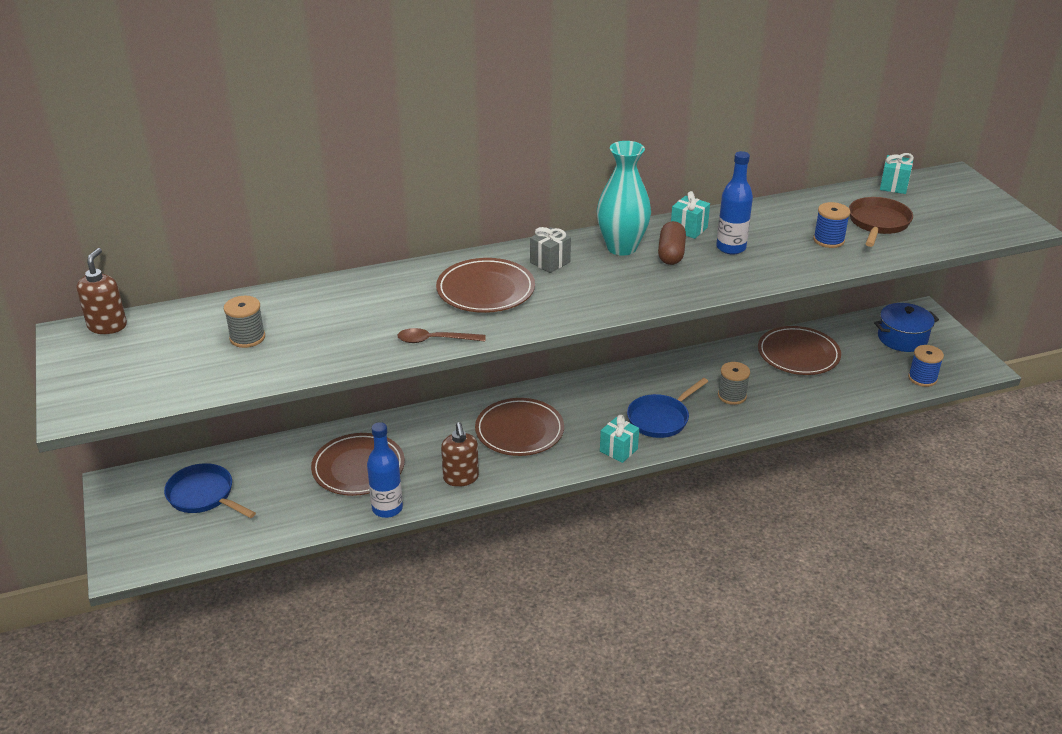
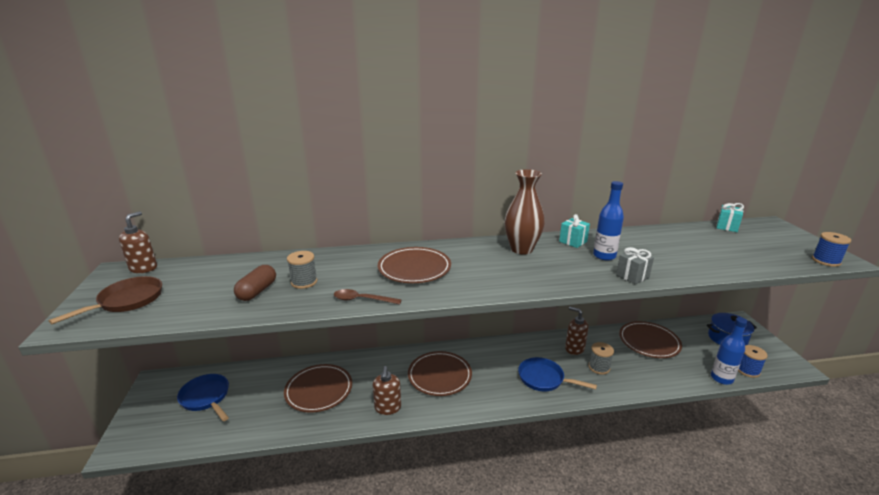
camera: 10 degrees right, 10 degrees down
grey spool [224,296,265,348] -> grey spool moved to [287,251,317,289]
blue bottle [367,422,403,518] -> blue bottle moved to [711,317,748,385]
grey gift [530,227,571,273] -> grey gift moved to [616,247,654,284]
turquoise vase [597,141,651,256] -> brown vase [504,169,545,254]
turquoise gift [600,415,639,463] -> none
blue pan [627,378,708,438] -> blue pan turned 60 degrees clockwise [518,357,597,391]
brown capsule [658,221,686,265] -> brown capsule moved to [234,265,276,301]
blue spool [813,202,850,248] -> blue spool moved to [812,232,851,267]
brown pan [849,197,913,247] -> brown pan moved to [49,276,162,324]
none -> brown soap dispenser [565,306,589,355]

